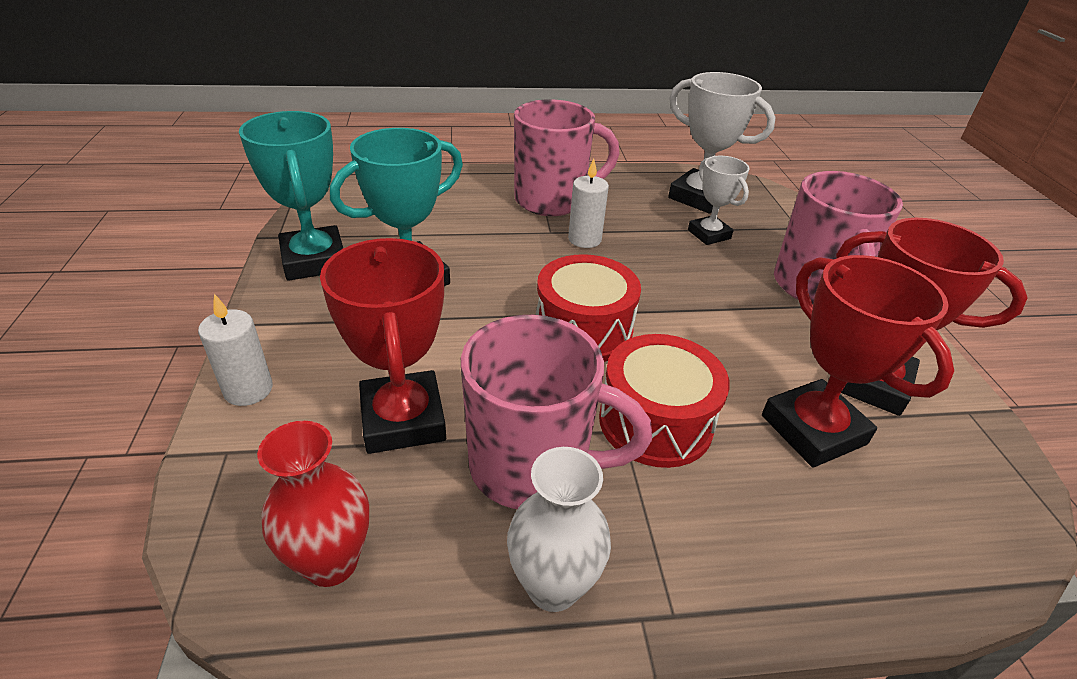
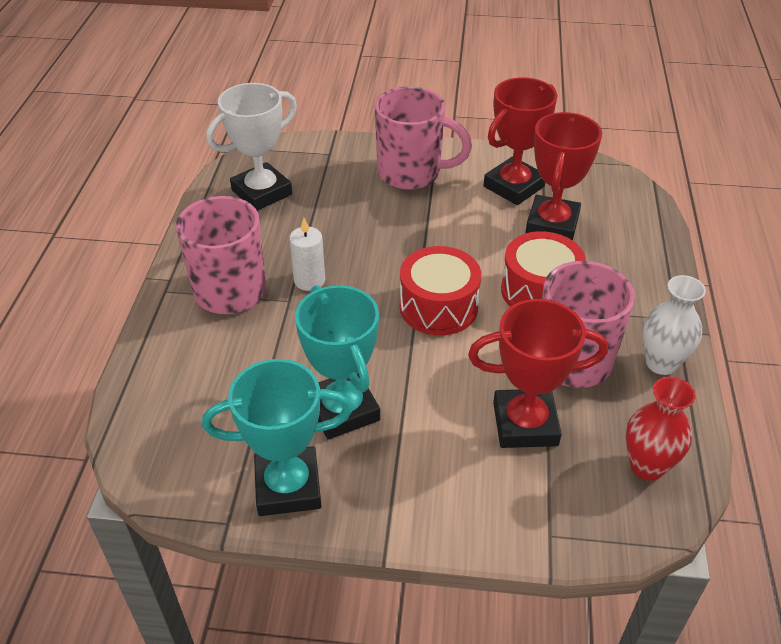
camera: 75 degrees left, 5 degrees up
white candle [198,294,273,406] -> none
white trophy [688,156,750,245] -> none
red trophy [762,255,954,467] -> red trophy turned 60 degrees counterclockwise [526,112,602,241]

